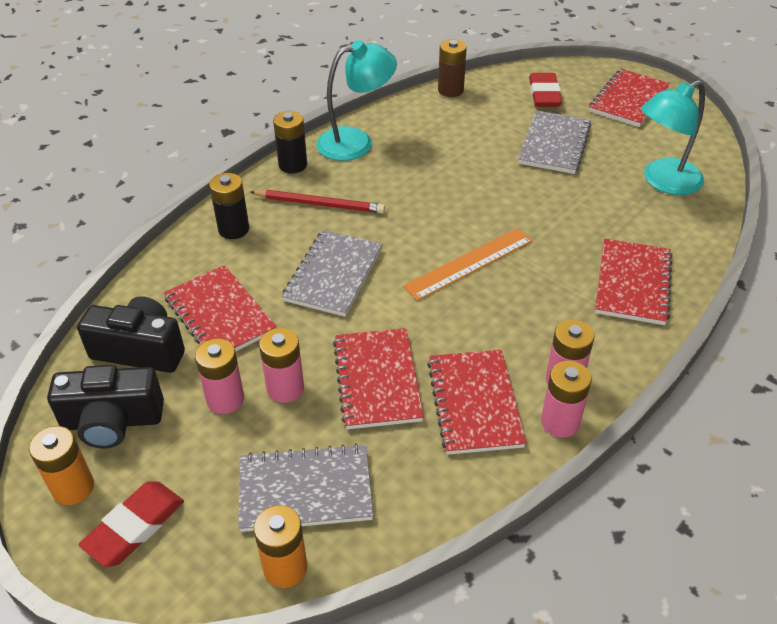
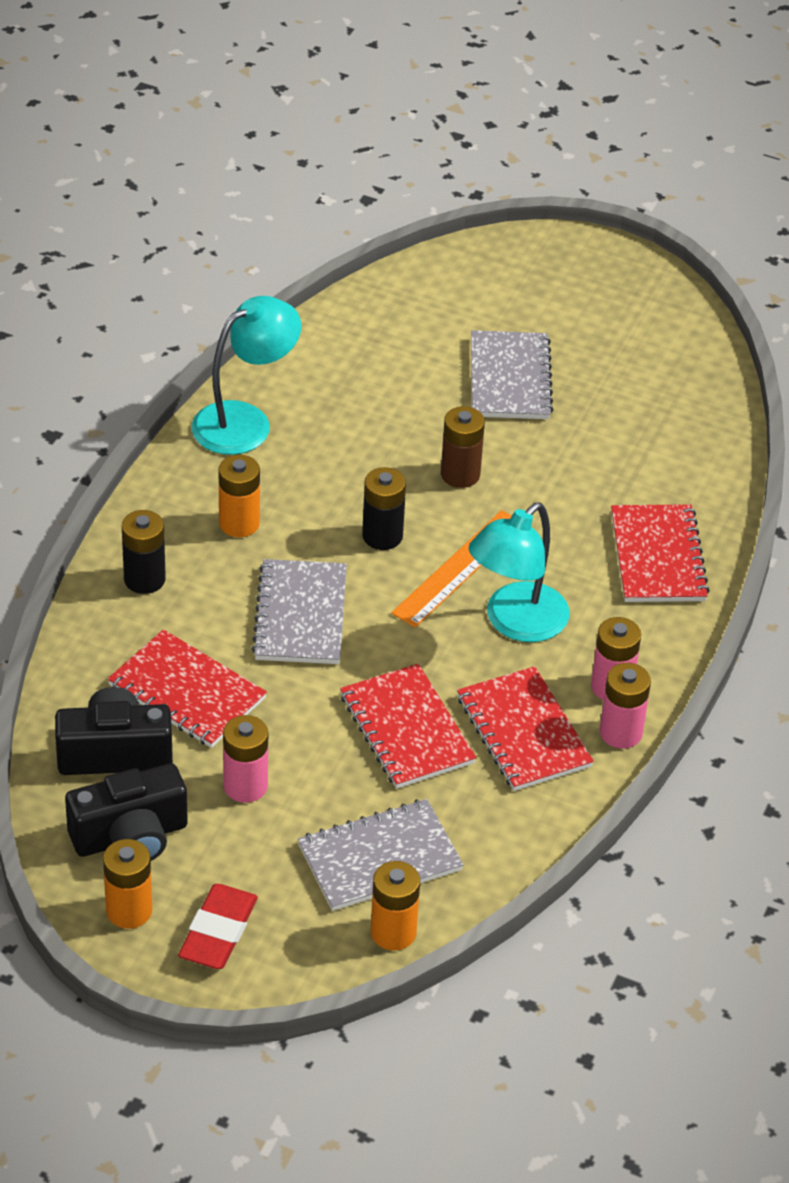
camera: 20 degrees left, 0 degrees up
red pencil [250,190,385,214] -> orange battery [219,455,260,537]
pink battery [259,328,304,403] -> none
black battery [273,111,307,173] -> black battery moved to [362,467,406,550]
brown battery [438,39,467,97] -> brown battery moved to [441,406,485,488]
red eraser [529,73,562,107] -> none
red notebook [589,69,670,127] -> none
turquoise lamp [641,80,705,195] -> turquoise lamp moved to [469,503,569,642]

